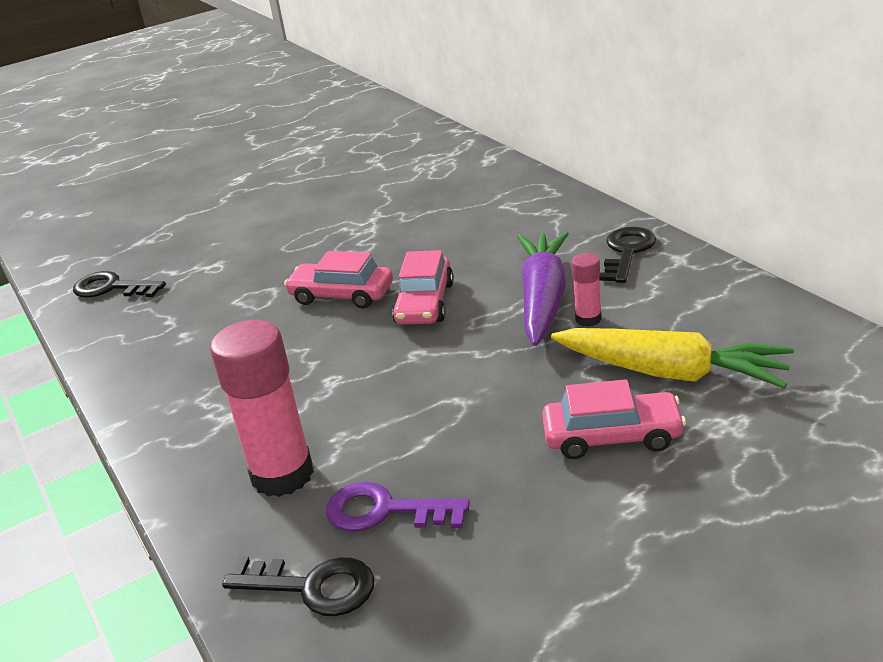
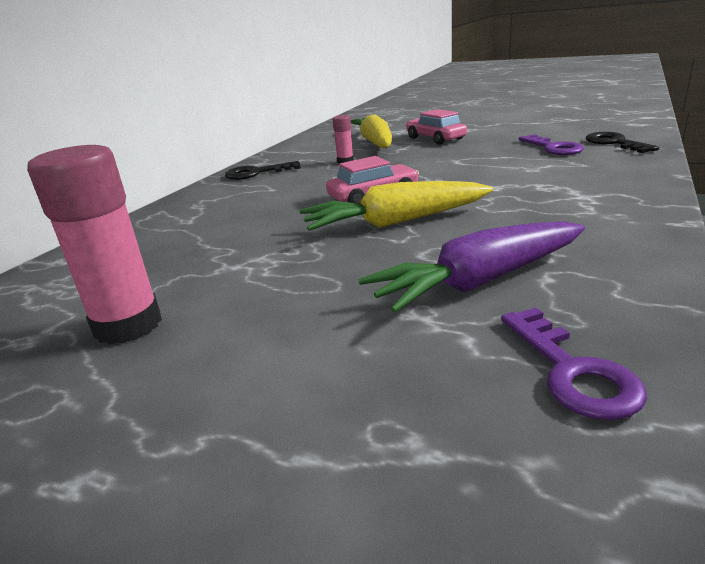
camera: 125 degrees left, 5 degrees down
black key [73,271,166,297] -> purple key [501,308,647,420]
pink glue stick [210,320,314,497] -> pink glue stick moved to [27,145,162,345]
pink car [284,251,393,309] -> yellow carrot [300,181,493,231]
purple carrot [517,232,569,346] -> purple carrot moved to [358,221,585,313]

